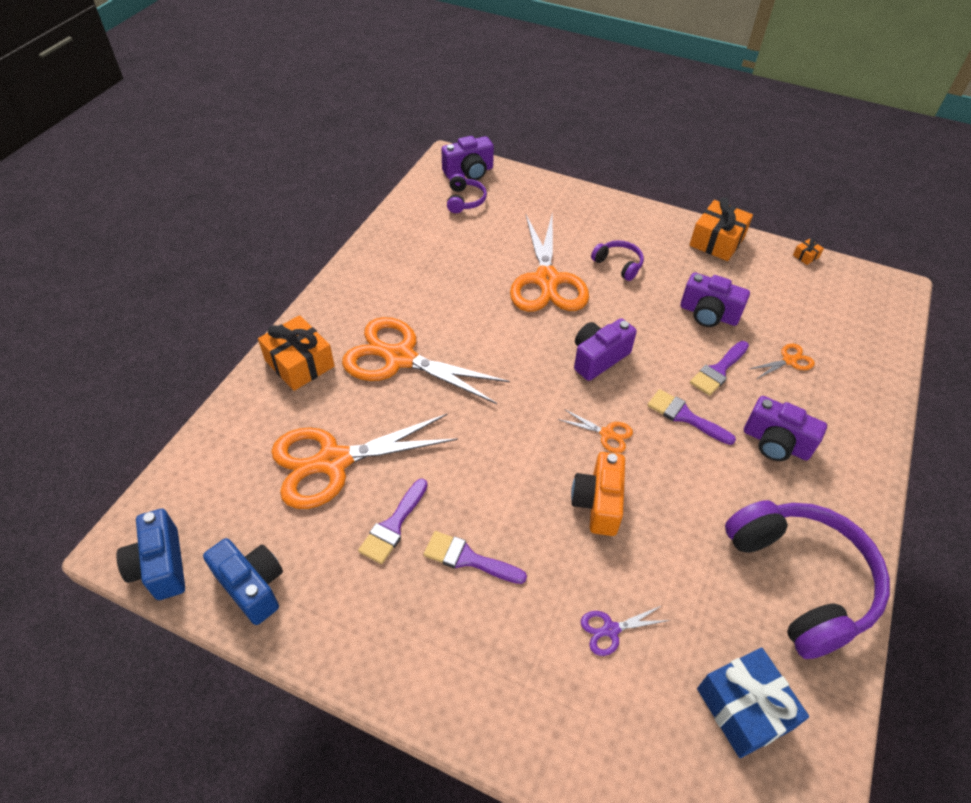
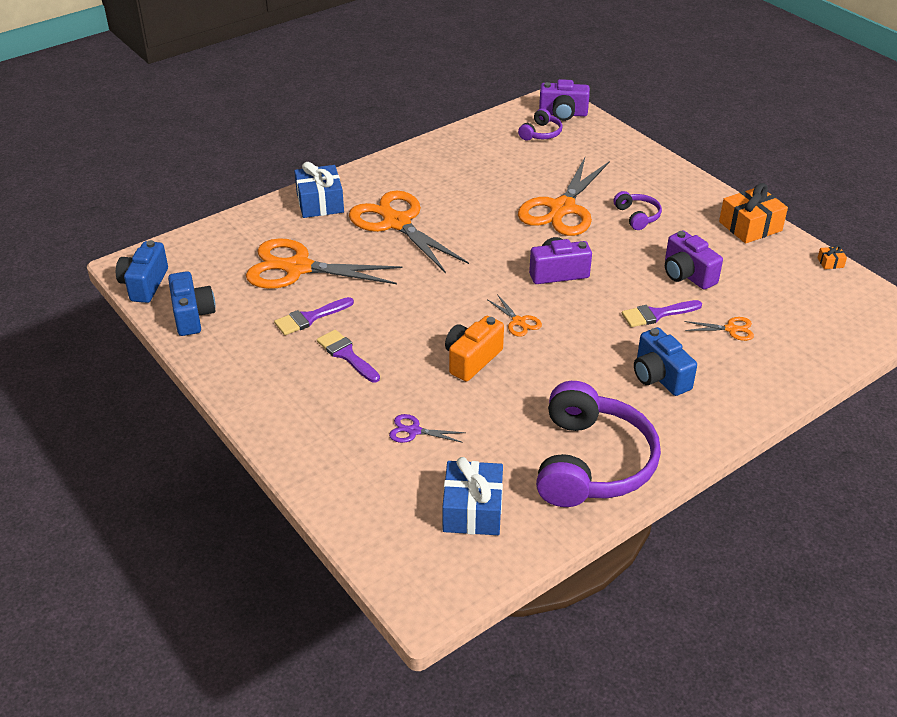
camera: 30 degrees right, 10 degrees down
orange gift [258,315,335,391] -> blue gift [294,162,344,218]
purple brush [647,389,736,445] -> none
purple camera [744,396,827,461] -> blue camera [634,327,697,396]

